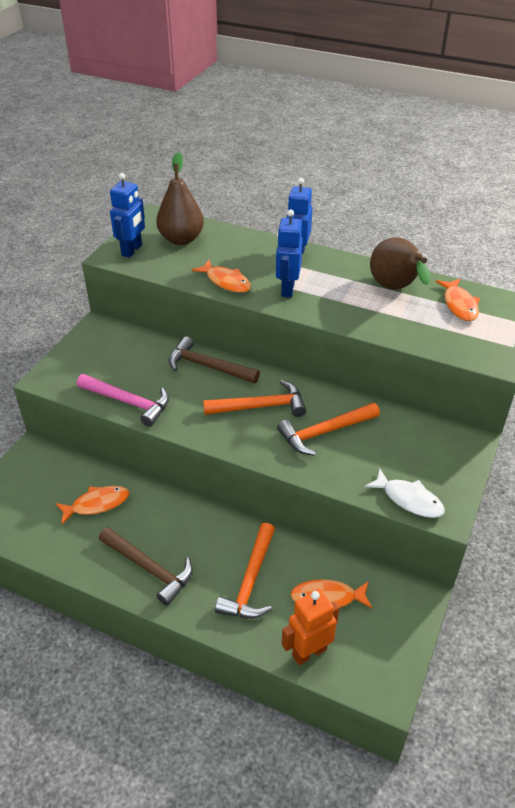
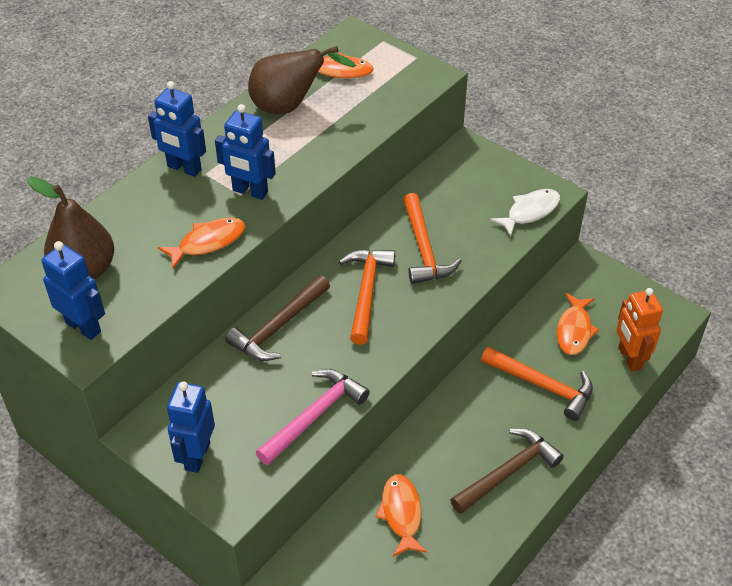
camera: 75 degrees left, 5 degrees up
none -> blue robot [167,382,215,473]

